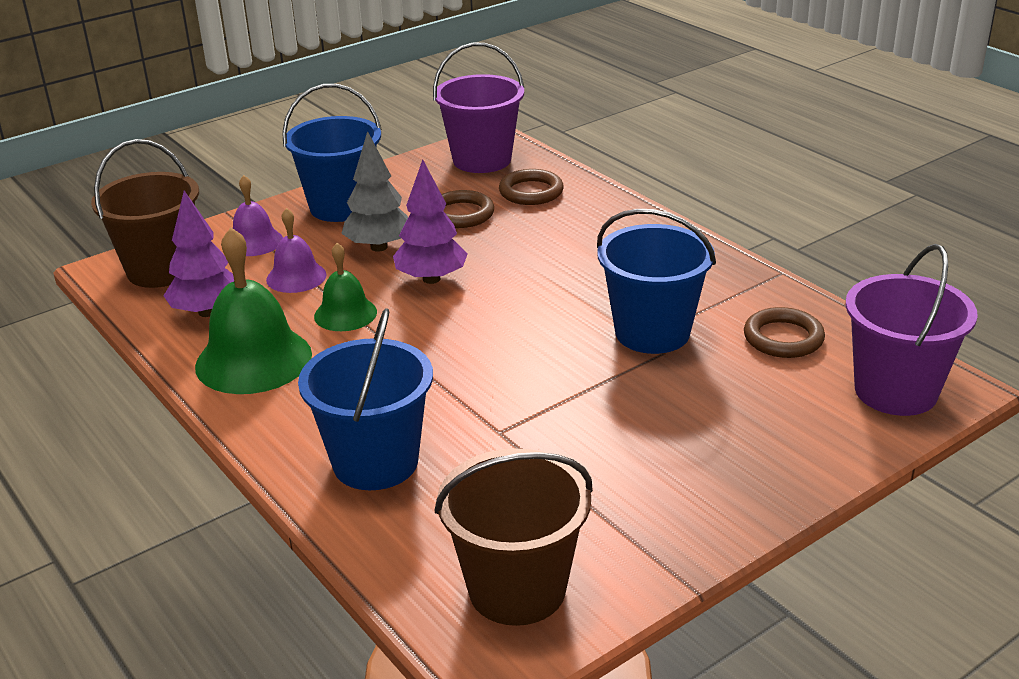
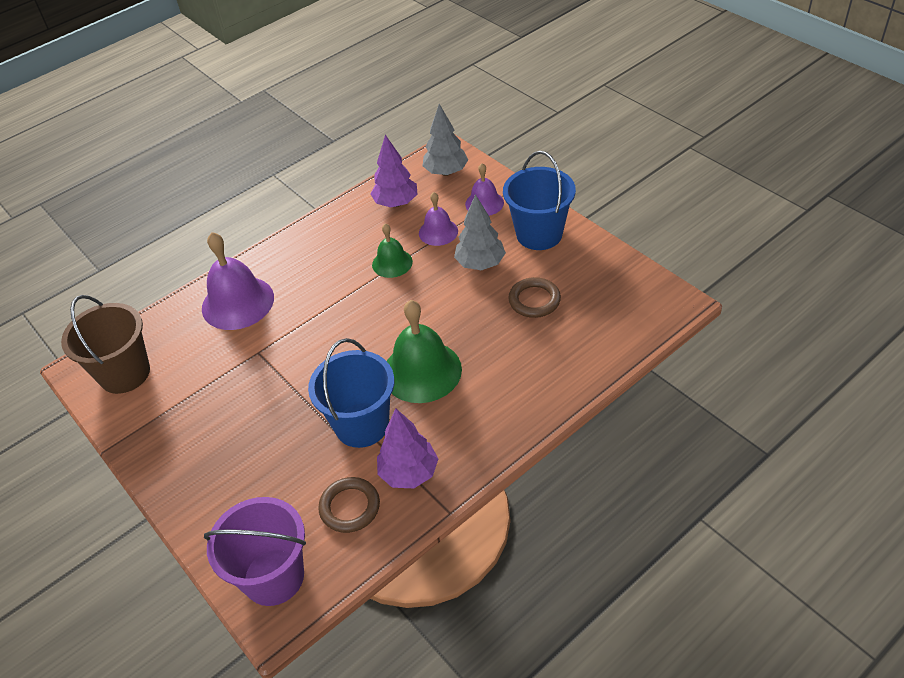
camera: 90 degrees right, 15 degrees up
brown bucket [91,139,199,288] -> grey tree [423,104,468,176]
green bell [195,227,312,394] -> green bell moved to [387,300,462,403]
blue bucket [298,308,433,490] -> purple bell [202,232,274,330]
purple tree [393,160,468,284] -> purple tree moved to [377,409,438,488]
purple bucket [433,43,524,173] -> none
brown ring [499,169,564,205] -> none

